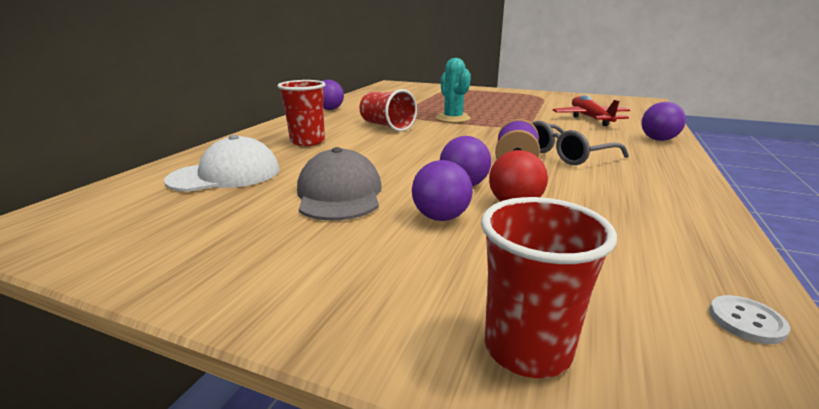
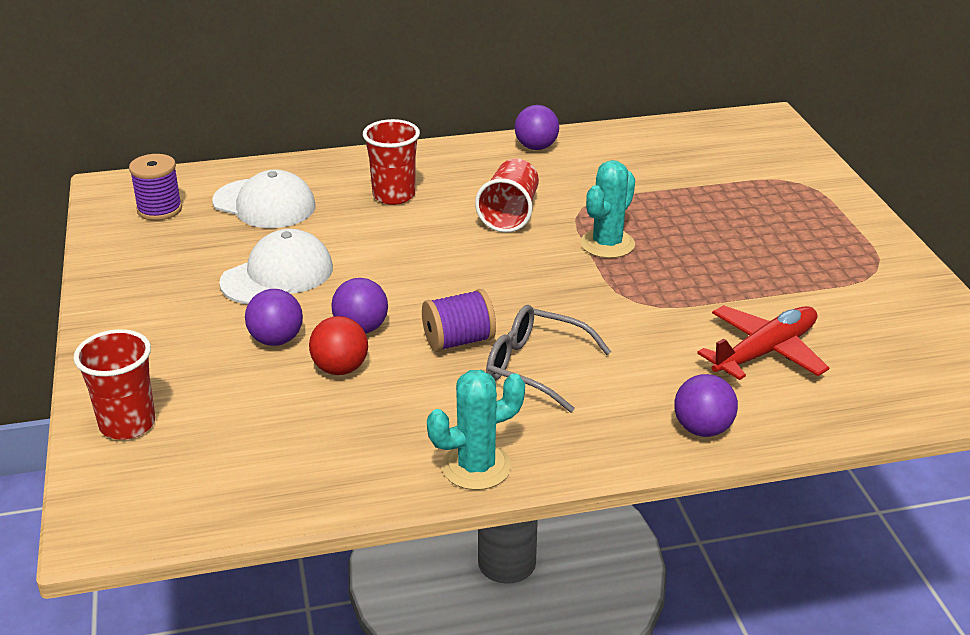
camera: 55 degrees right, 10 degrees up
grey cap [297,147,382,221] -> white cap [219,229,333,304]
white button [709,295,790,344] -> none
none -> purple spool [129,154,182,221]
none -> turquoise cactus [427,370,525,490]

